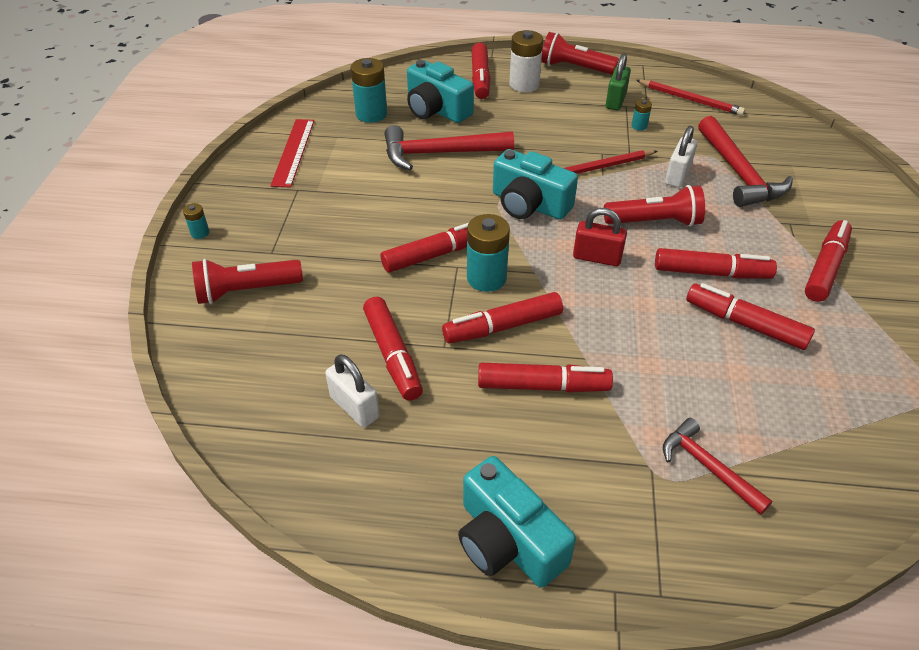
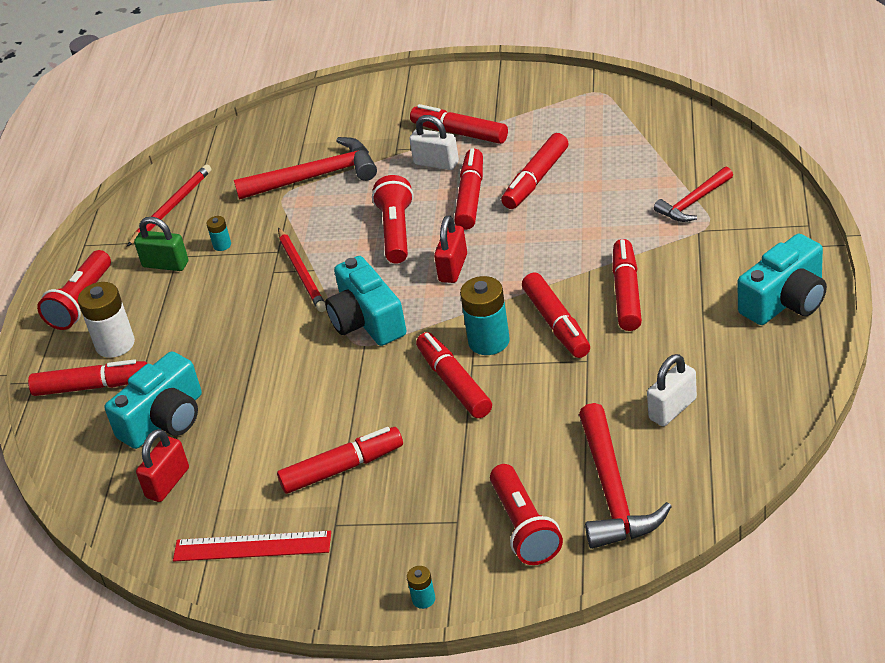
camera: 85 degrees left, 5 degrees down
turquoise battery [351,58,387,123] -> red padlock [136,429,189,502]
red marker [363,297,423,401] -> red marker moved to [277,427,403,494]
red hammer [384,125,514,170] -> red hammer moved to [579,403,672,549]
turquoise camera [493,149,578,220] -> turquoise camera turned 120 degrees clockwise [325,256,407,346]
white padlock [665,126,697,188] -> white padlock moved to [409,115,459,170]

